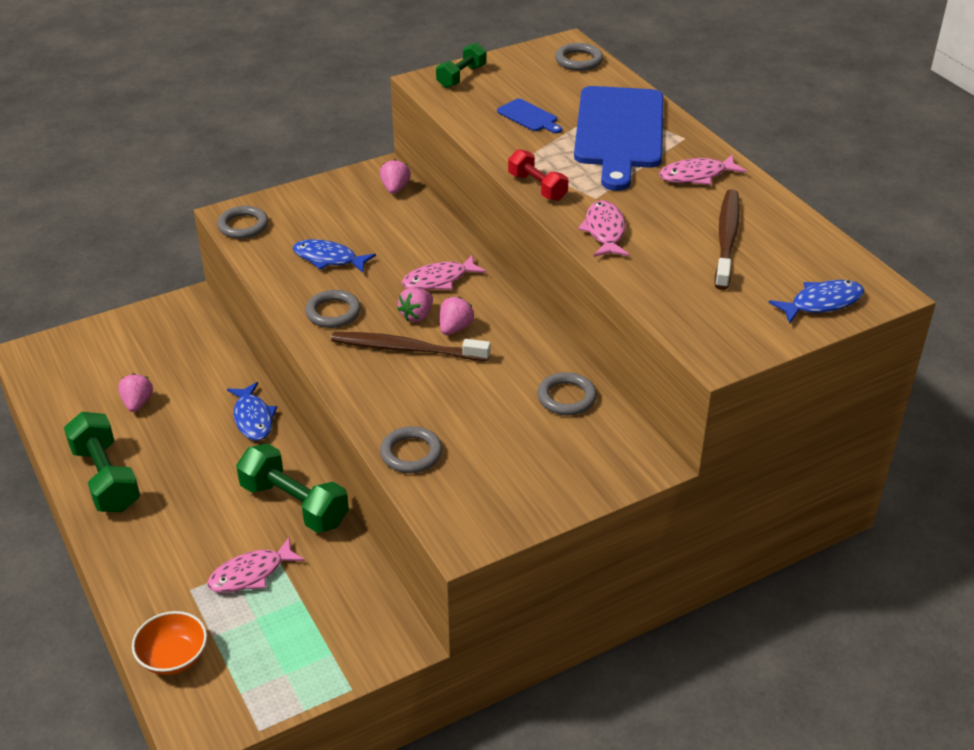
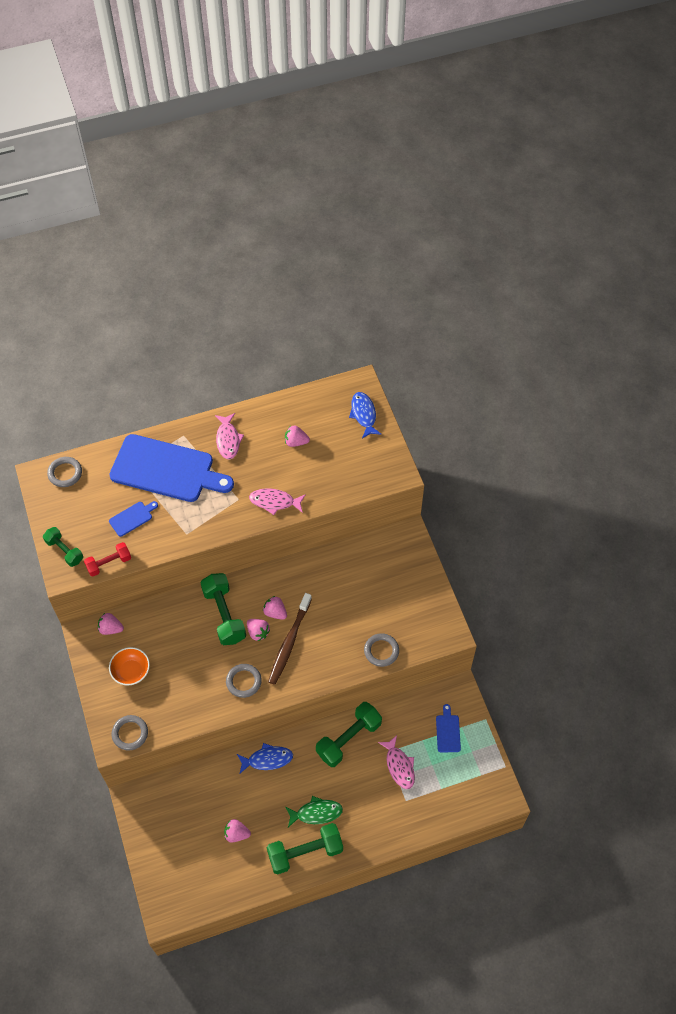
camera: 80 degrees left, 20 degrees up
orange bowl [132,611,207,675] -> orange bowl moved to [109,647,150,686]
blue fish [293,239,376,273] -> none
pink fish [402,255,486,290] -> green dumbbell [201,573,246,645]
red dumbbell [508,149,568,201] -> red dumbbell moved to [84,542,131,577]
grey ring [537,372,597,415] -> none
brown toothbrush [715,189,740,290] -> pink strawberry [285,426,310,447]
none -> green fish [286,796,343,827]
none -> blue cutting board [436,704,461,752]

